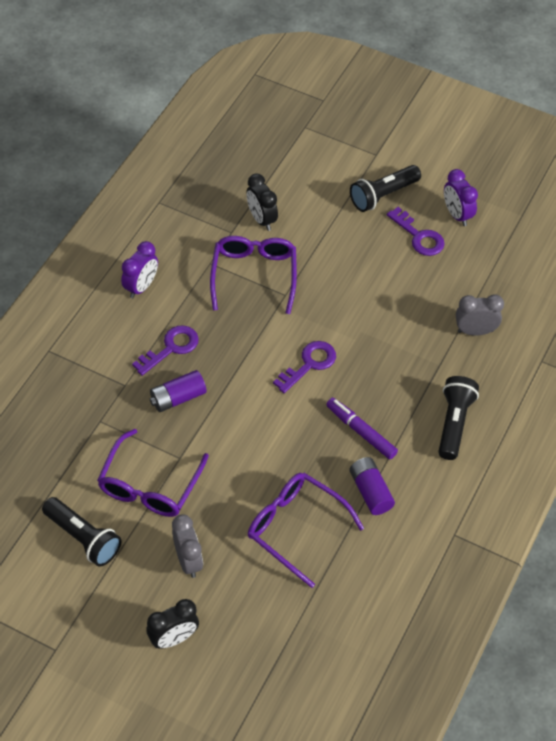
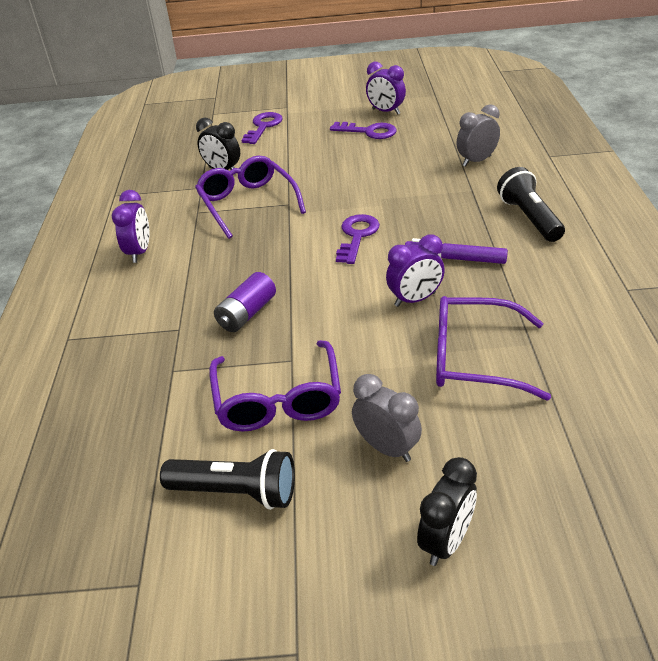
camera: 25 degrees left, 15 degrees down
purple key [132,325,199,376] -> purple key moved to [241,112,283,144]
purple battery [349,457,395,515] -> none
black flashlight [350,165,421,212] -> none
none -> purple clock [386,234,445,307]

